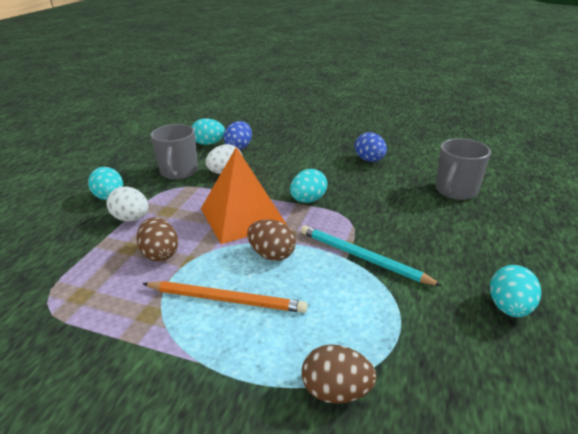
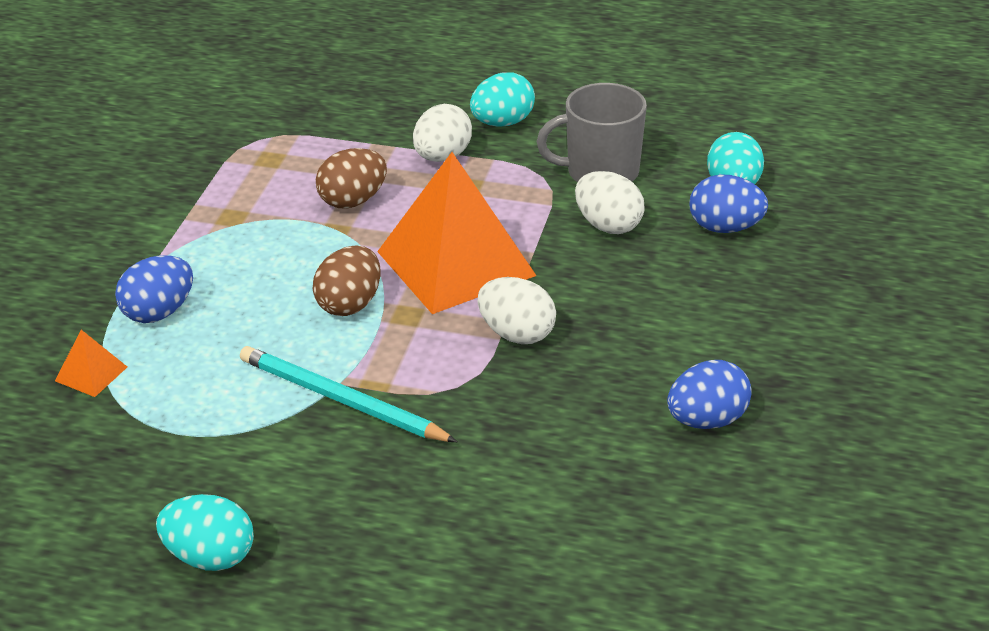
camera: 85 degrees right, 5 degrees up
orange pencil [143,281,308,313] -> none
turquoise egg [290,169,327,203] -> white egg [478,277,556,344]
turquoise pencil [301,225,442,286] -> turquoise pencil turned 90 degrees counterclockwise [240,346,457,442]
brown egg [301,344,377,404] -> orange pyramid [55,330,127,397]
grey mug [436,138,491,200] -> none
none -> blue egg [115,255,193,323]

